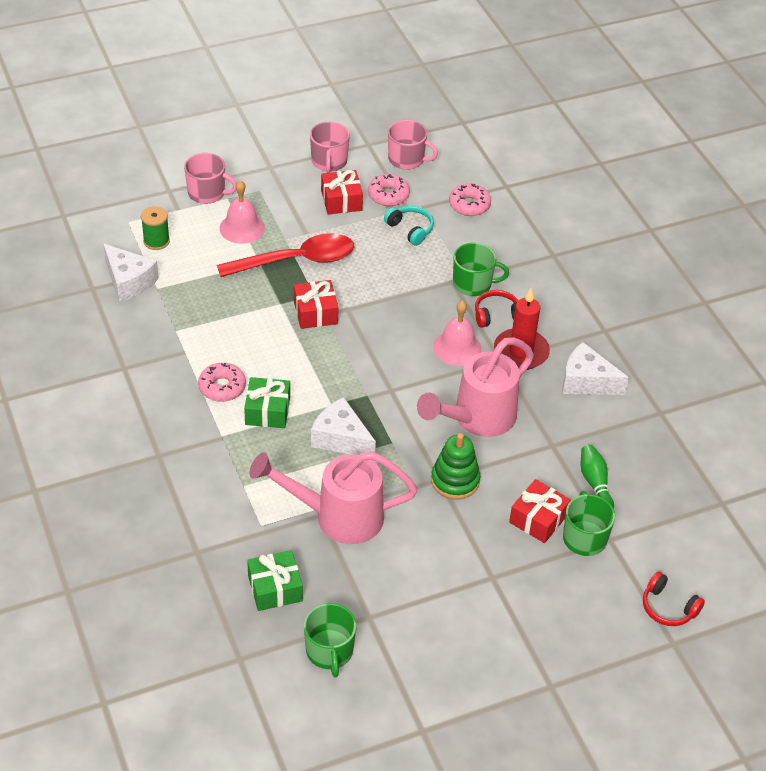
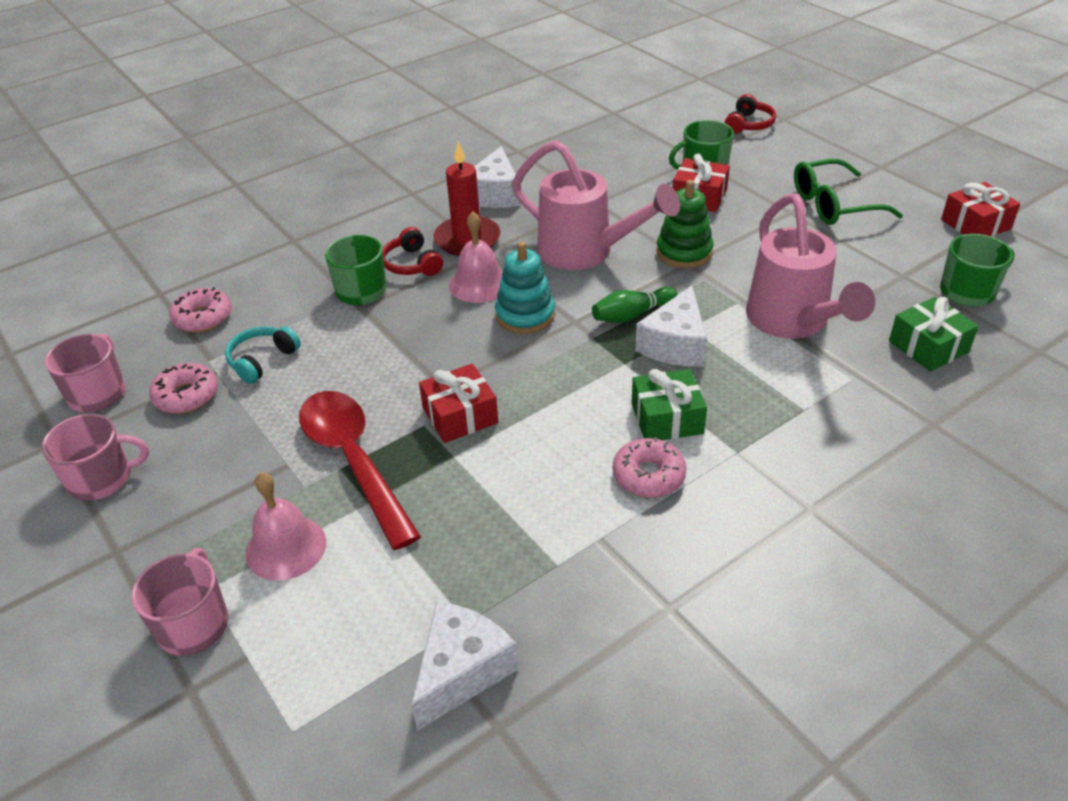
camera: 100 degrees left, 5 degrees down
green spool [141,206,170,250] -> none
red gift [321,170,363,214] -> red gift moved to [941,182,1020,237]
green bowling pin [581,445,614,509] -> green bowling pin moved to [592,287,677,323]
none -> turquoise stacking toy [495,241,555,334]
none -> green glasses [794,159,903,225]

